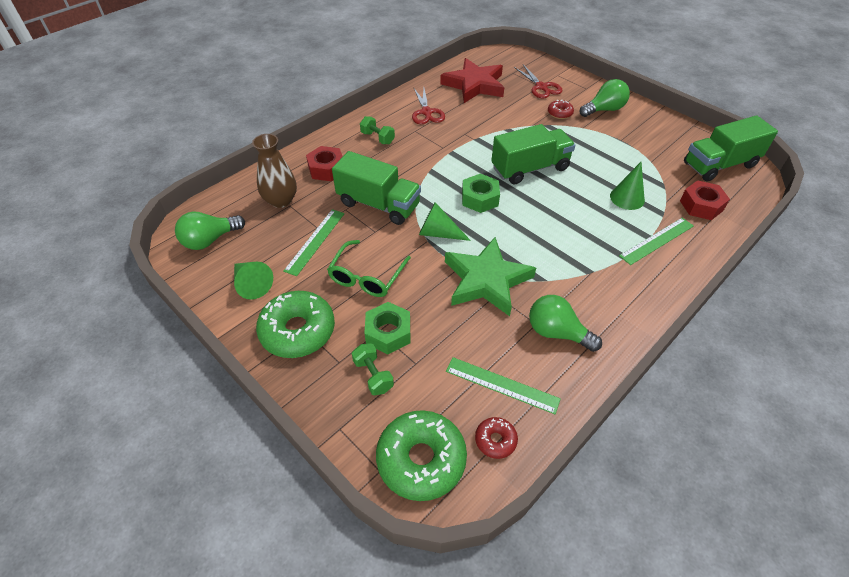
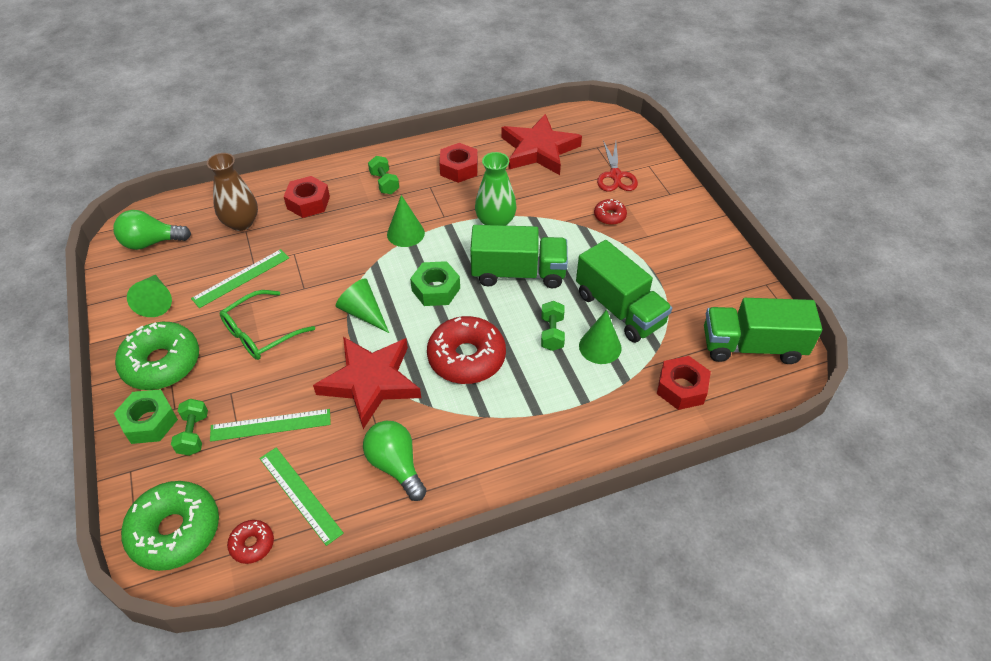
camera: 25 degrees right, 0 degrees up
green truck [332,151,421,225] -> green truck moved to [576,240,672,343]
green nut [364,302,410,354] -> green nut moved to [114,389,178,444]
red scissors [412,89,445,124] -> red nut [439,143,478,183]
green star [445,237,536,316] -> red star [313,337,421,429]
green light bulb [579,79,630,117] -> none
green ruler [619,218,694,265] -> green ruler moved to [210,409,331,442]
none -> green cone [387,195,425,247]
none -> red donut [427,316,506,384]
none -> green vase [475,152,517,226]
none -> green dumbbell [541,301,565,351]

